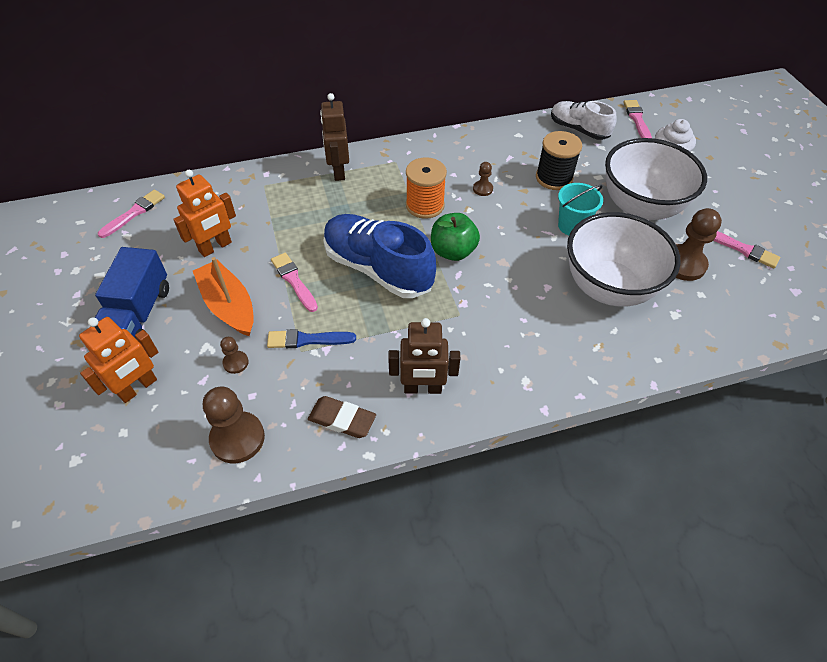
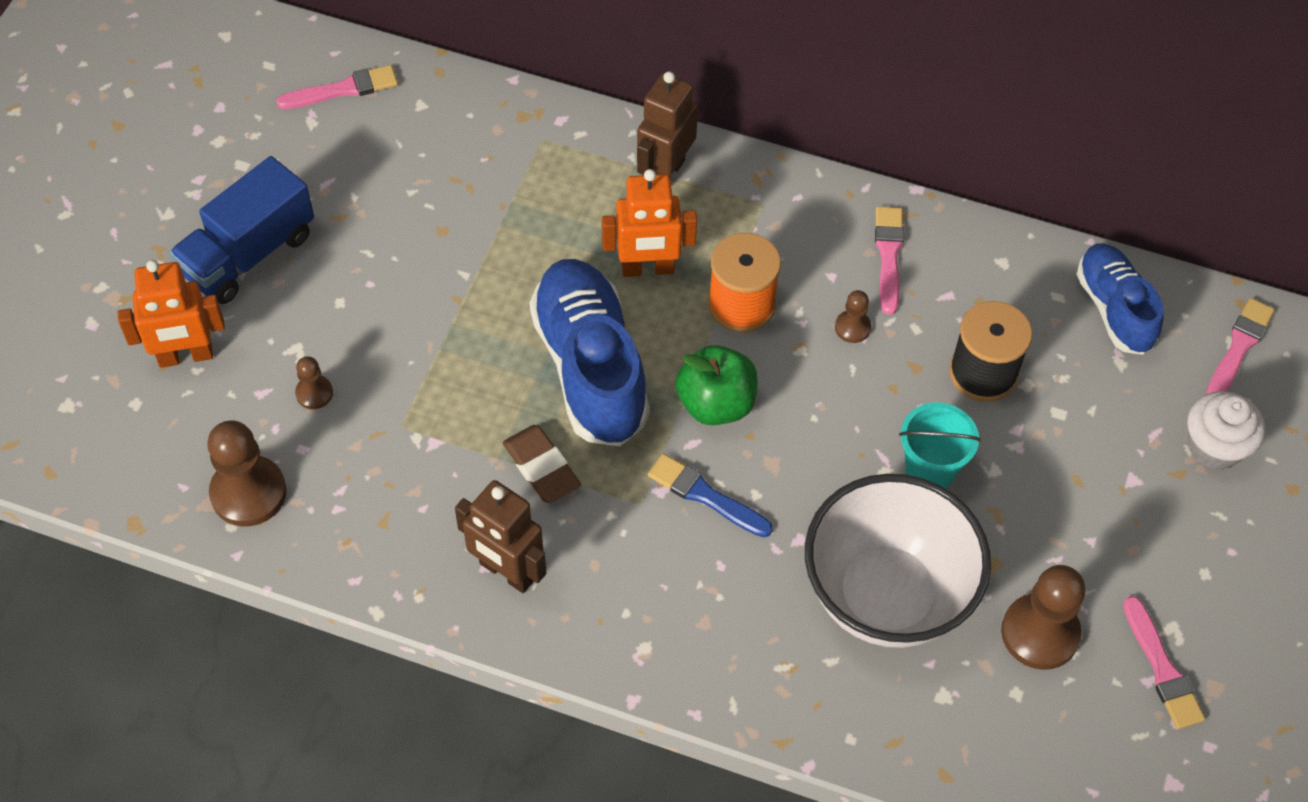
camera: 35 degrees right, 5 degrees up
orange robot [173,170,236,257] -> orange robot moved to [602,169,697,277]
orange boat [193,257,254,336] -> none
blue brush [267,329,356,348] -> blue brush moved to [648,454,773,537]
pink brush [271,253,318,312] -> pink brush moved to [875,206,904,315]
brown eraser [308,396,376,438] -> brown eraser moved to [502,425,581,503]
white shoe [551,101,617,140] -> blue shoe [1077,243,1163,355]
white bowl [605,138,707,221] -> none

